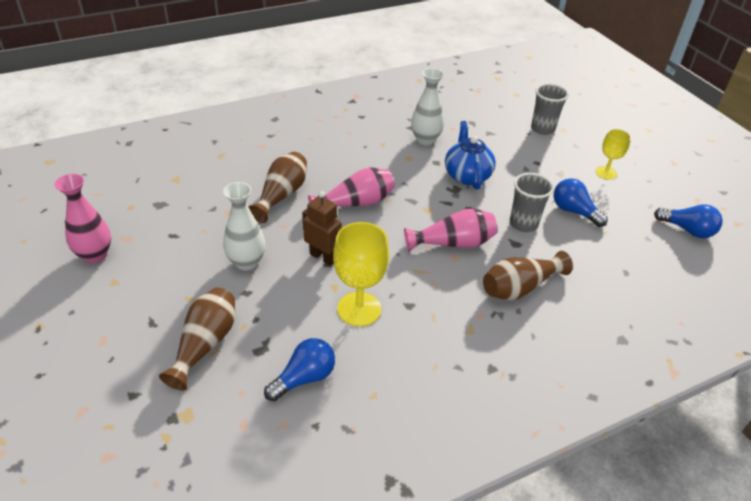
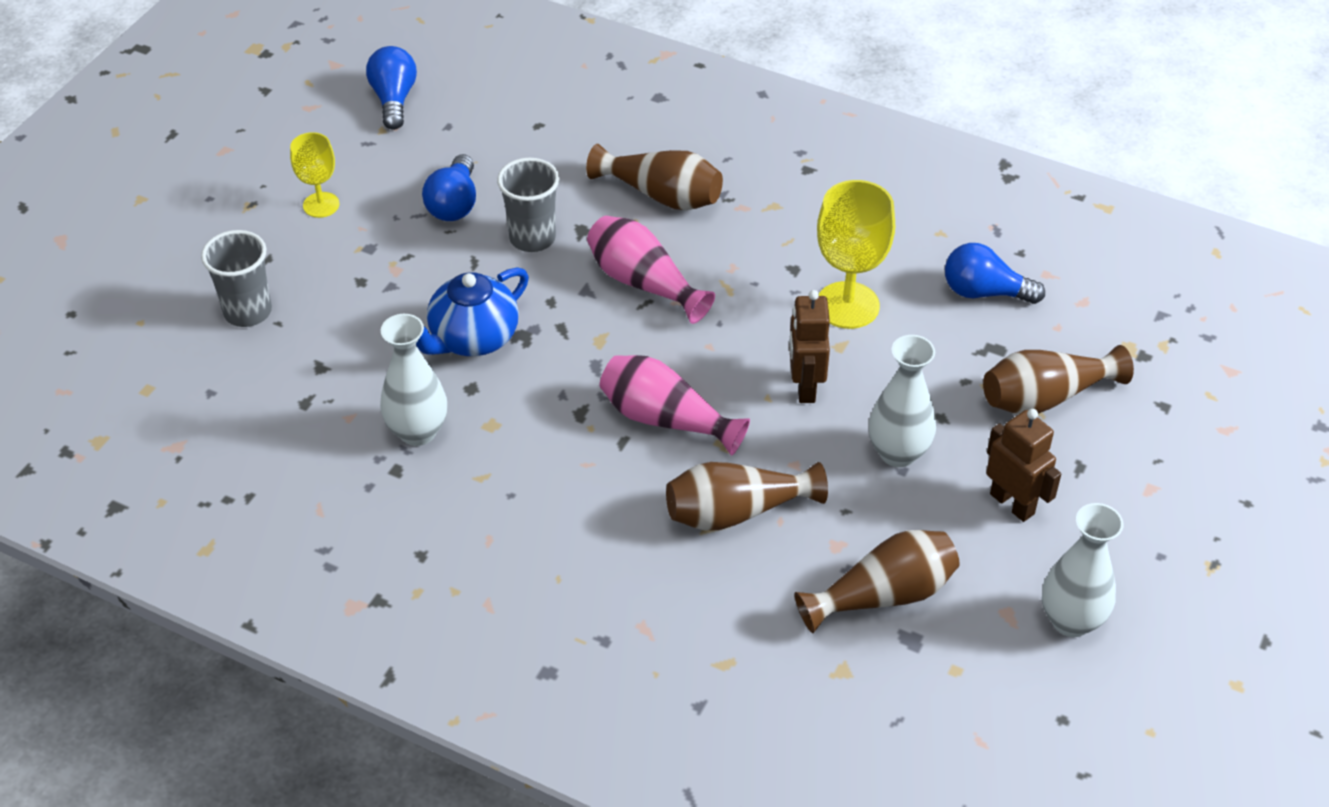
camera: 125 degrees left, 5 degrees up
pink vase [55,174,111,263] -> white vase [1042,503,1124,637]
none -> brown vase [794,530,960,633]
none -> brown robot [986,409,1061,522]

